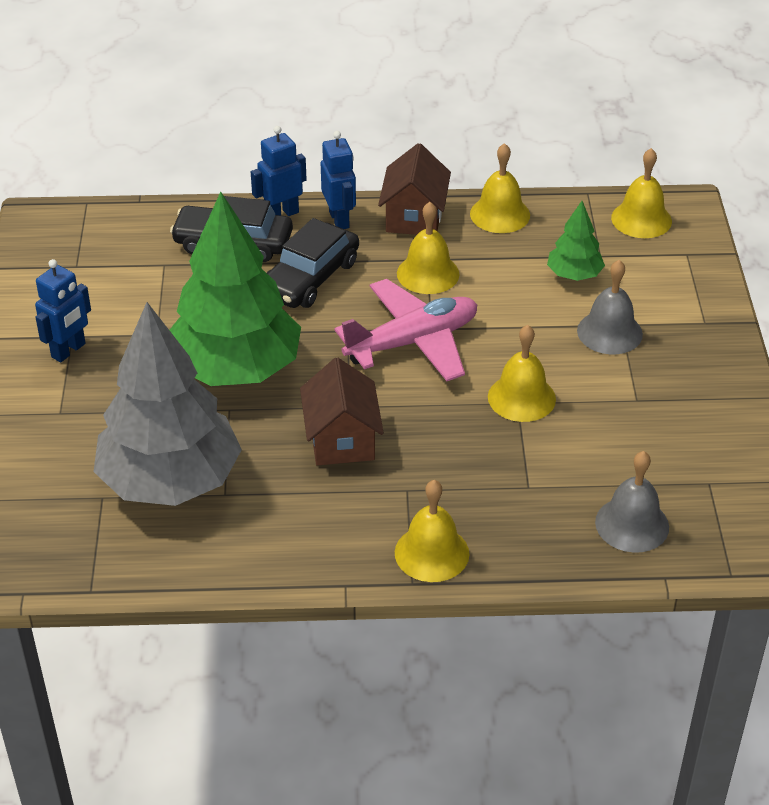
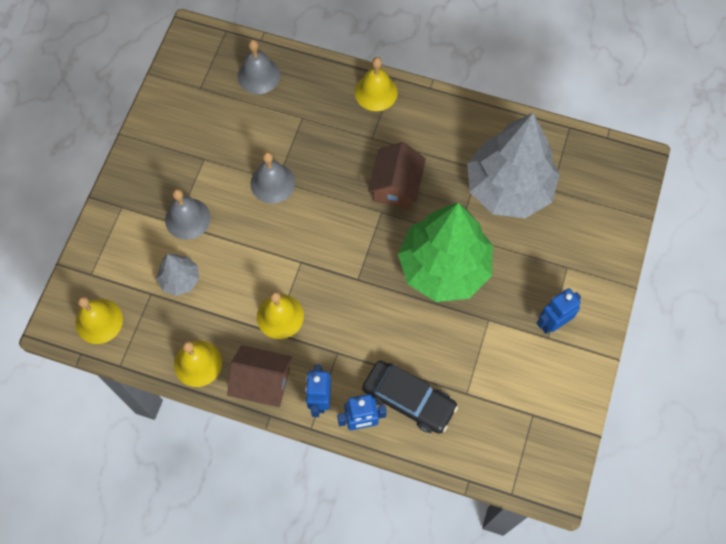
camera: 160 degrees left, 25 degrees up
black car [267,218,359,308] -> none
pink plane [335,279,477,381] -> none
brown house [378,143,451,235] -> brown house turned 75 degrees clockwise [227,346,292,407]
yellow bell [488,325,556,422] -> grey bell [250,152,295,204]
green tree [547,201,605,281] -> grey tree [156,254,199,296]

